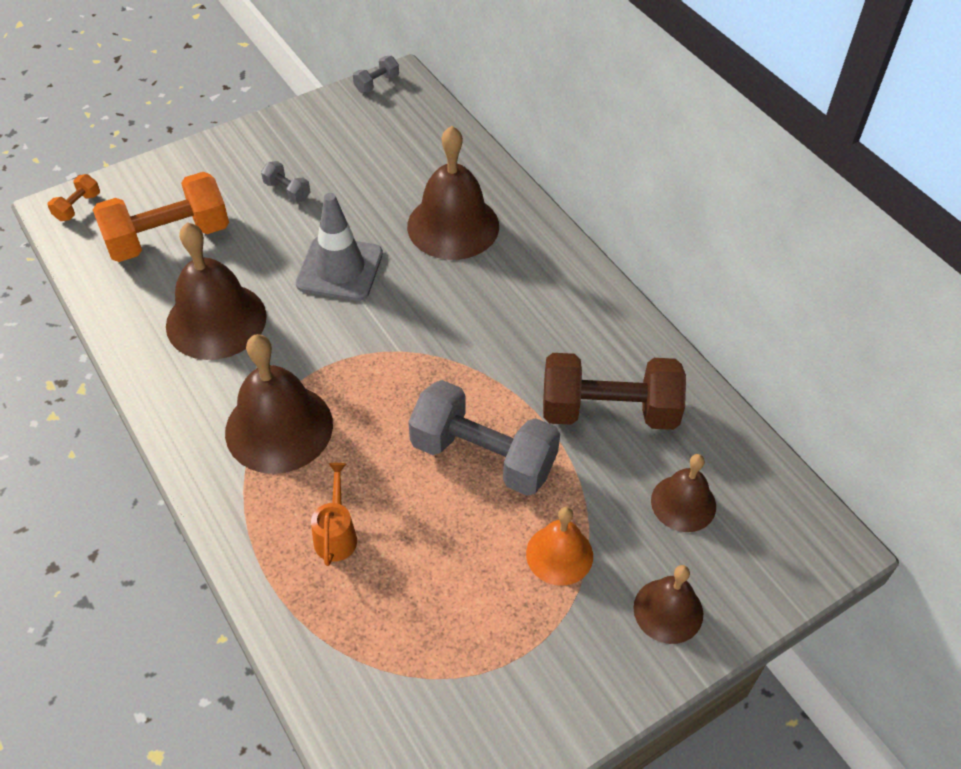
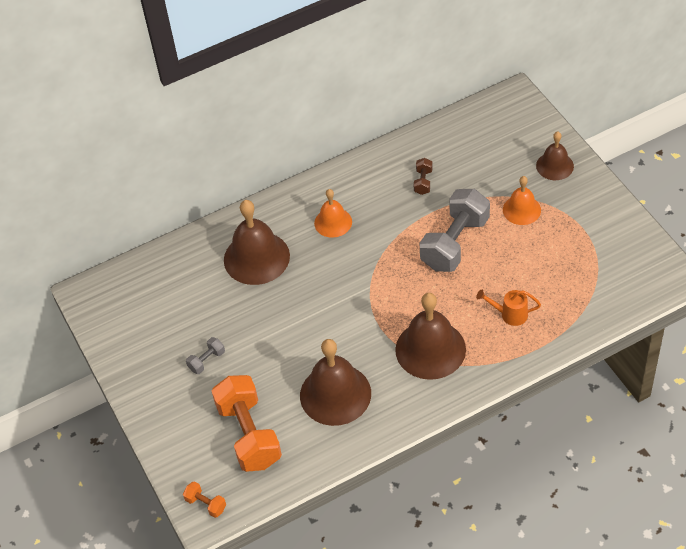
camera: 80 degrees left, 0 degrees up
grey traffic cone [296,193,383,301] -> none
grey dumbbell [353,56,399,92] -> none
brown dumbbell [543,353,686,430] -> brown dumbbell [414,158,433,195], size x0.43
brown bell [651,454,716,532] -> none
none -> orange bell [314,189,352,238]

